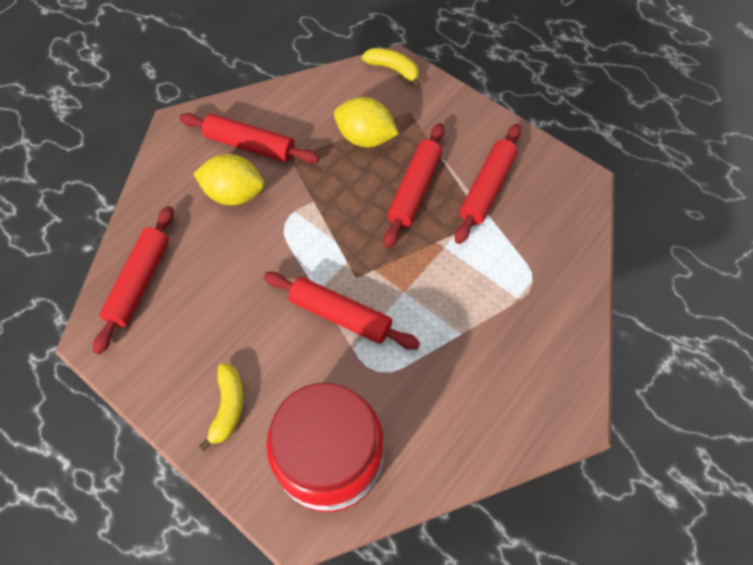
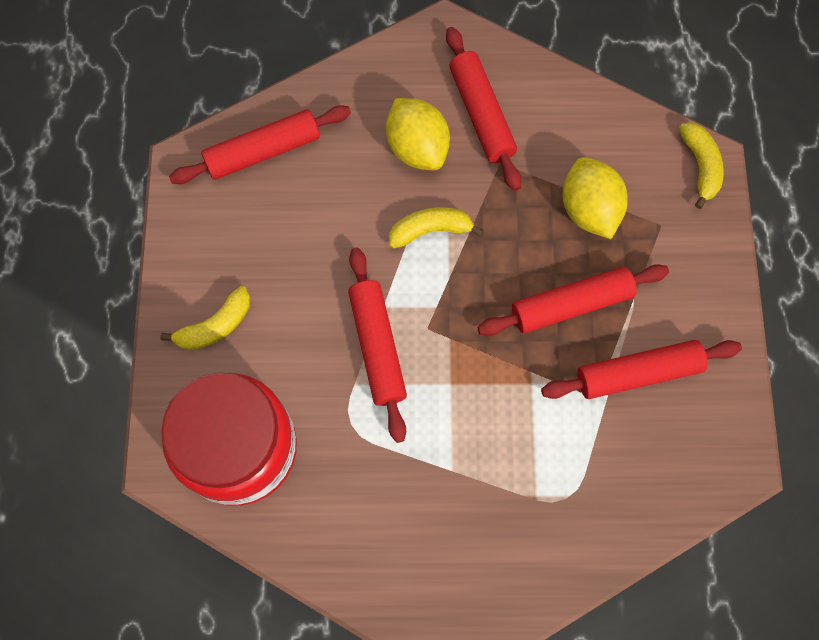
camera: 50 degrees right, 10 degrees up
none -> yellow banana [389,207,483,249]

